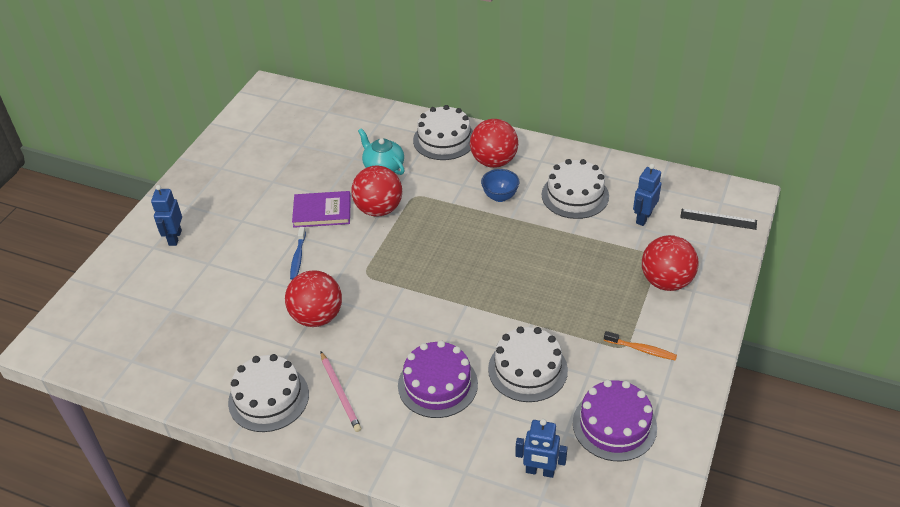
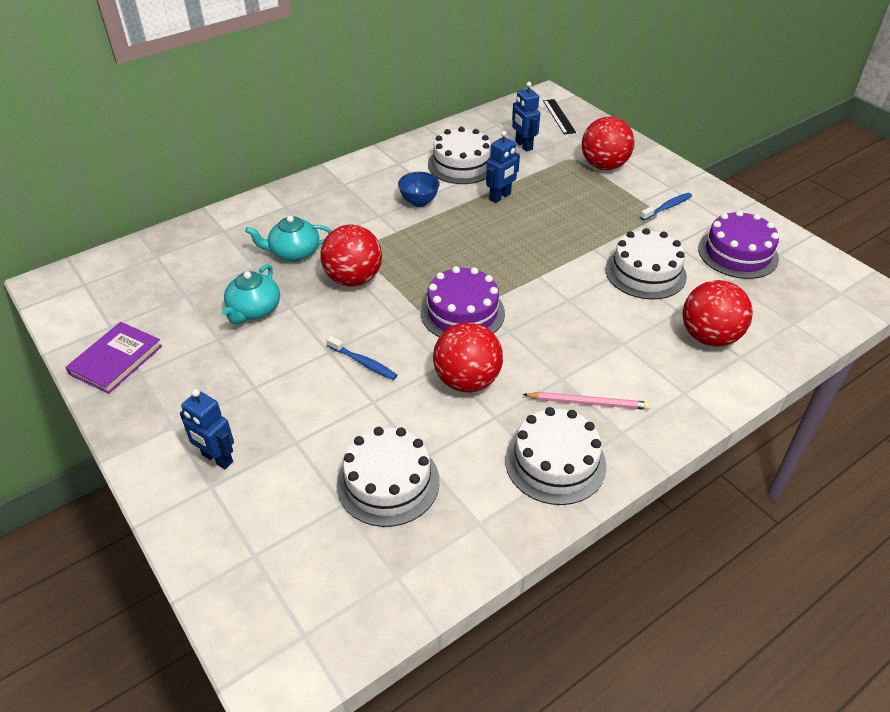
camera: 60 degrees left, 0 degrees up
purple book [292,191,351,228] -> purple book moved to [65,322,162,394]
purple cake [398,340,478,418] -> purple cake moved to [421,266,505,337]
white cake [413,105,473,160] -> white cake moved to [337,427,440,527]
red ball [470,119,518,168] -> red ball moved to [683,280,753,347]
blue robot [515,419,568,478] -> blue robot moved to [486,131,520,203]
orange toothbrush [604,331,677,361] -> blue toothbrush [640,193,692,220]
black ruler [680,209,757,230] -> black ruler turned 60 degrees counterclockwise [543,99,576,134]
none -> turquoise teapot [222,264,280,324]

